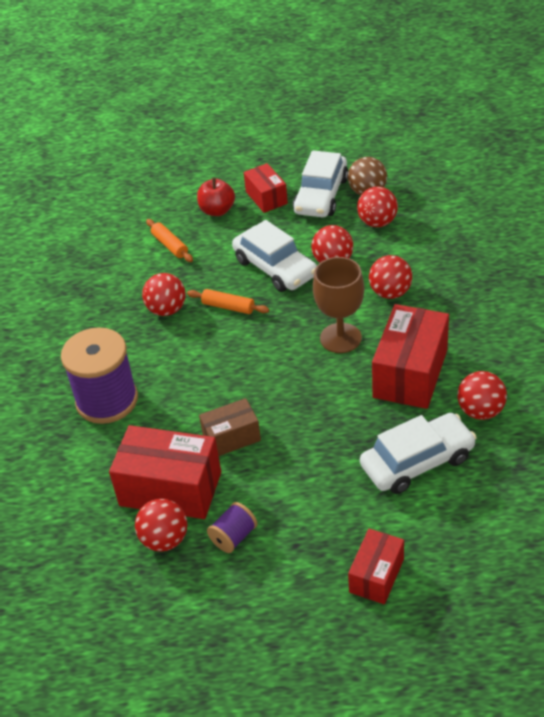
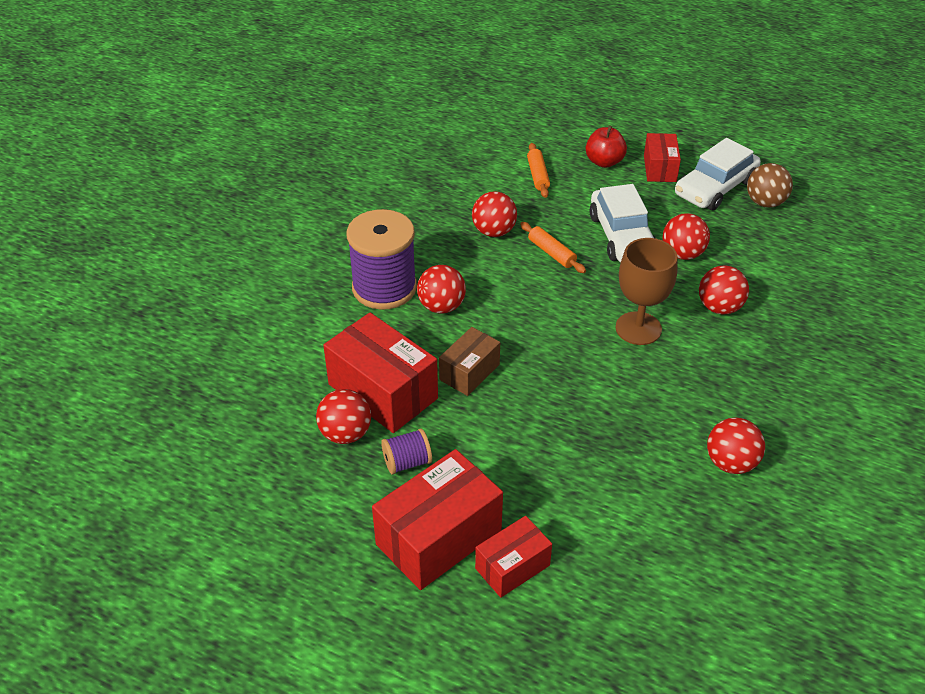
camera: 25 degrees right, 0 degrees up
brown box [199,398,261,456] -> brown box turned 60 degrees counterclockwise [439,327,500,396]
red ball [357,186,398,227] -> red ball moved to [417,265,466,314]
white car [360,413,477,494] -> none
red box [372,304,449,409] -> red box moved to [372,449,503,590]

